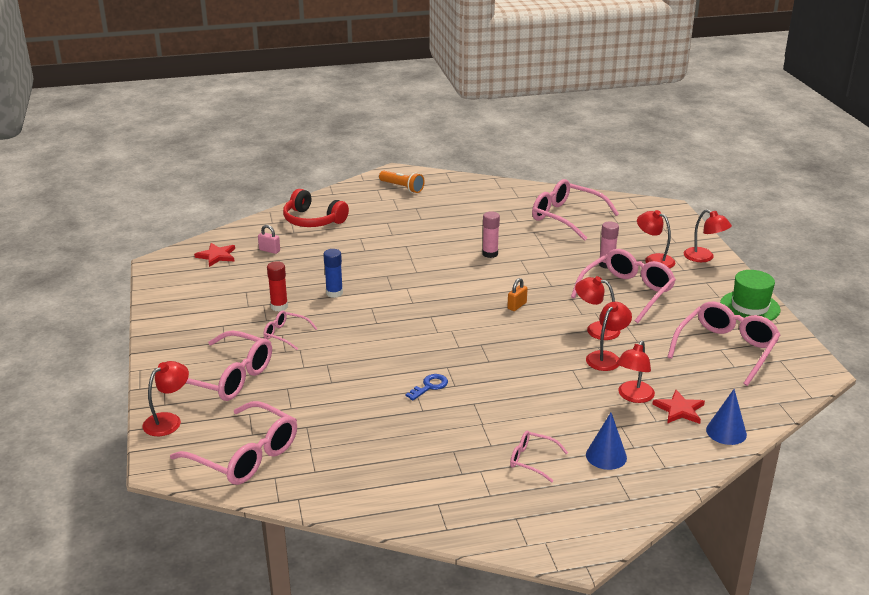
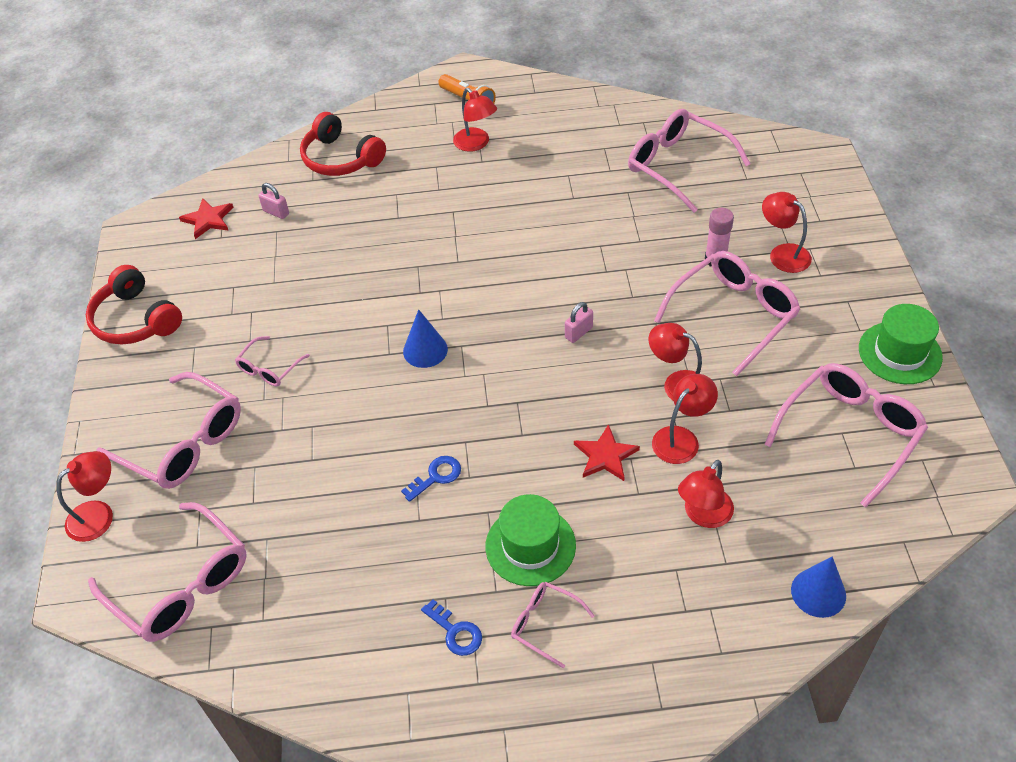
camera: 10 degrees right, 20 degrees up
pink glasses [263,310,318,350] -> pink glasses turned 90 degrees counterclockwise [235,336,310,386]
red glue stick [267,261,288,311] -> none
blue glue stick [323,249,343,298] -> none
pink glue stick [482,212,500,258] -> none
orange padlock [507,278,528,311] -> pink padlock [565,302,593,343]
blue cone [586,413,627,470] -> blue cone moved to [403,309,448,368]
red star [652,390,705,424] -> red star moved to [574,424,640,481]
red lamp [684,209,732,262] -> red lamp moved to [453,88,497,152]
none -> red headphones [86,265,182,345]
none -> blue key [421,599,482,656]
none -> green hat [485,494,576,586]

